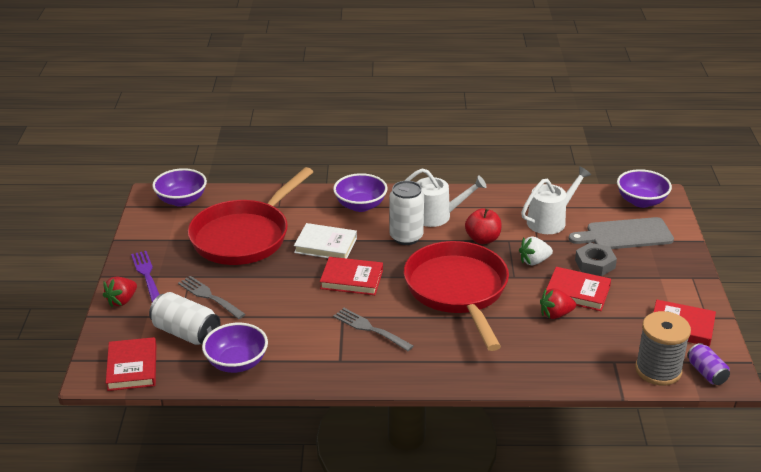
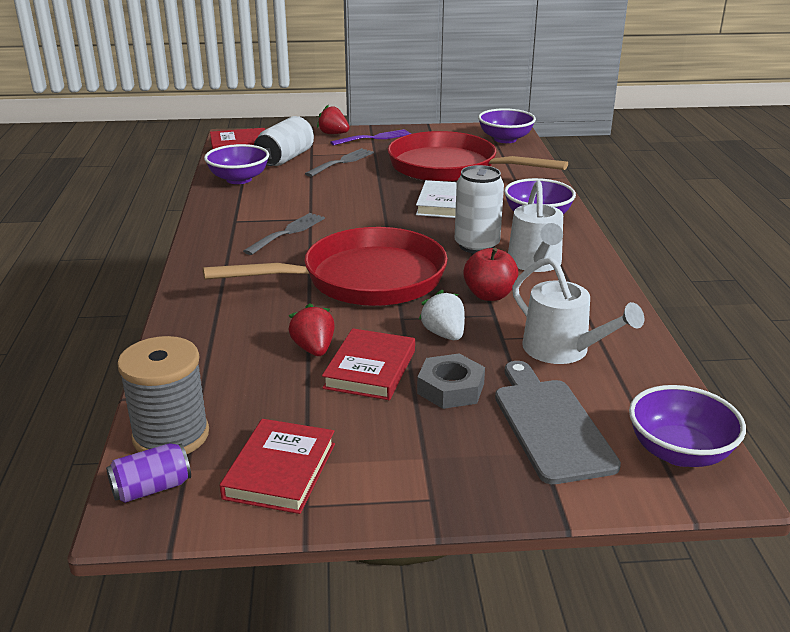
camera: 85 degrees right, 5 degrees down
red book [320,257,383,295] -> none

